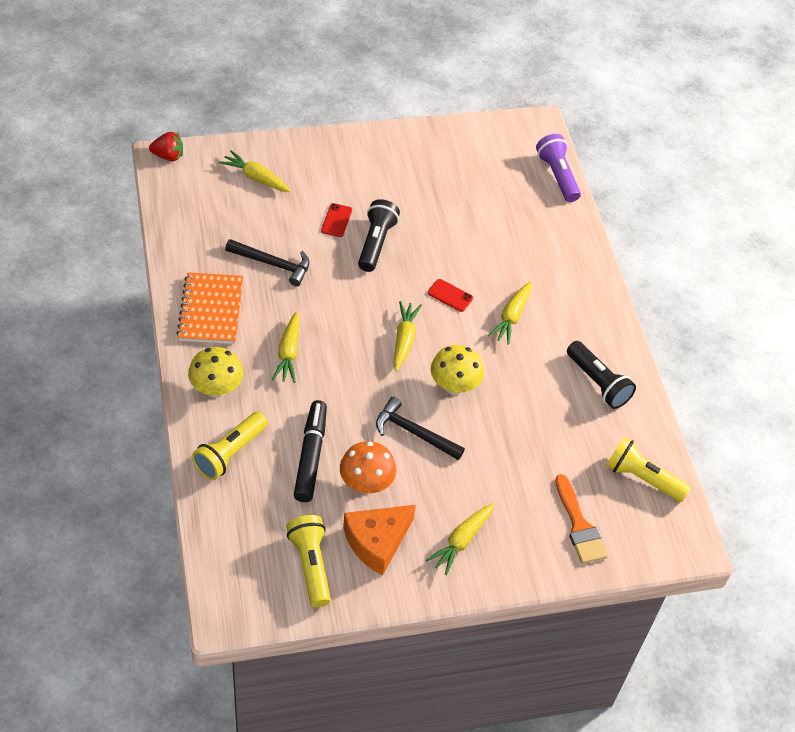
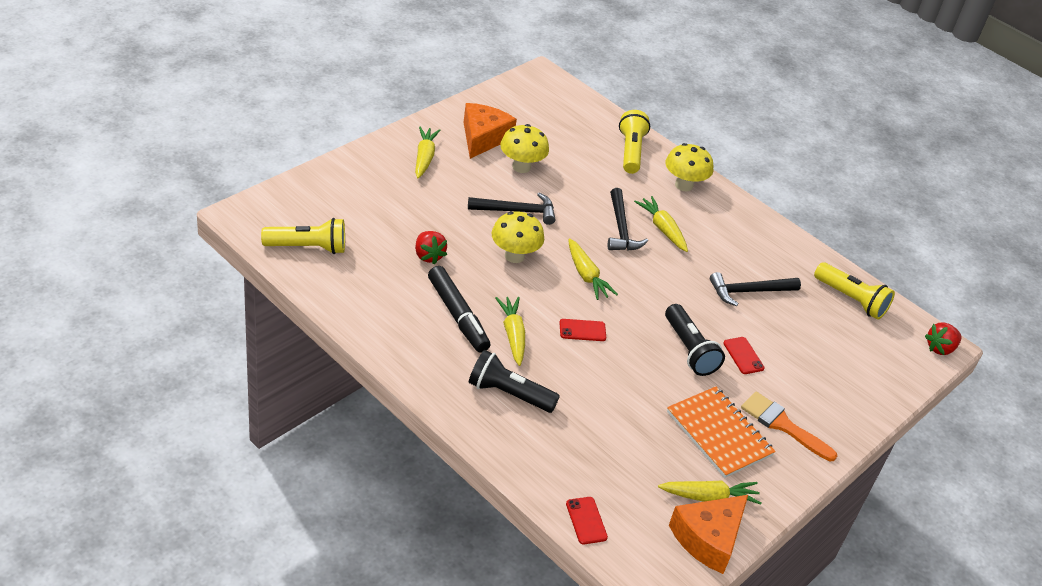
camera: 145 degrees right, 10 degrees down
orange notebook [176,272,243,344] -> orange notebook moved to [667,387,776,478]
yellow carrot [219,150,290,192] -> yellow carrot moved to [658,481,762,505]
yellow flashlight [286,515,331,607] -> yellow flashlight moved to [814,262,895,320]
black marker [294,400,327,502] -> black marker moved to [428,266,490,353]
orange mushroom [340,441,397,494] -> yellow mushroom [500,124,549,173]
purple flashlight [536,134,581,202] -> red phone [566,497,608,544]
orange brush [555,474,608,564] -> orange brush moved to [741,392,837,461]
black flashlight [567,341,636,409] -> black flashlight moved to [469,350,560,413]
none -> red strawberry [415,231,447,264]
none -> black hammer [608,188,648,251]
none -> orange cheese [669,495,748,574]

